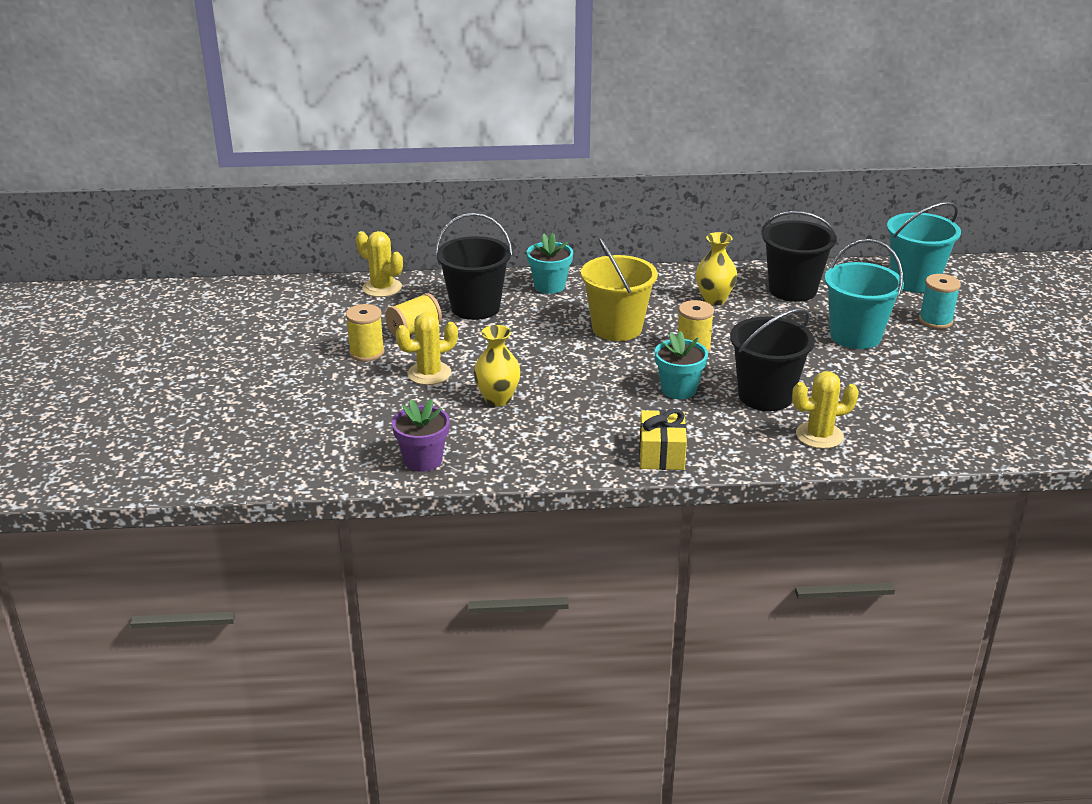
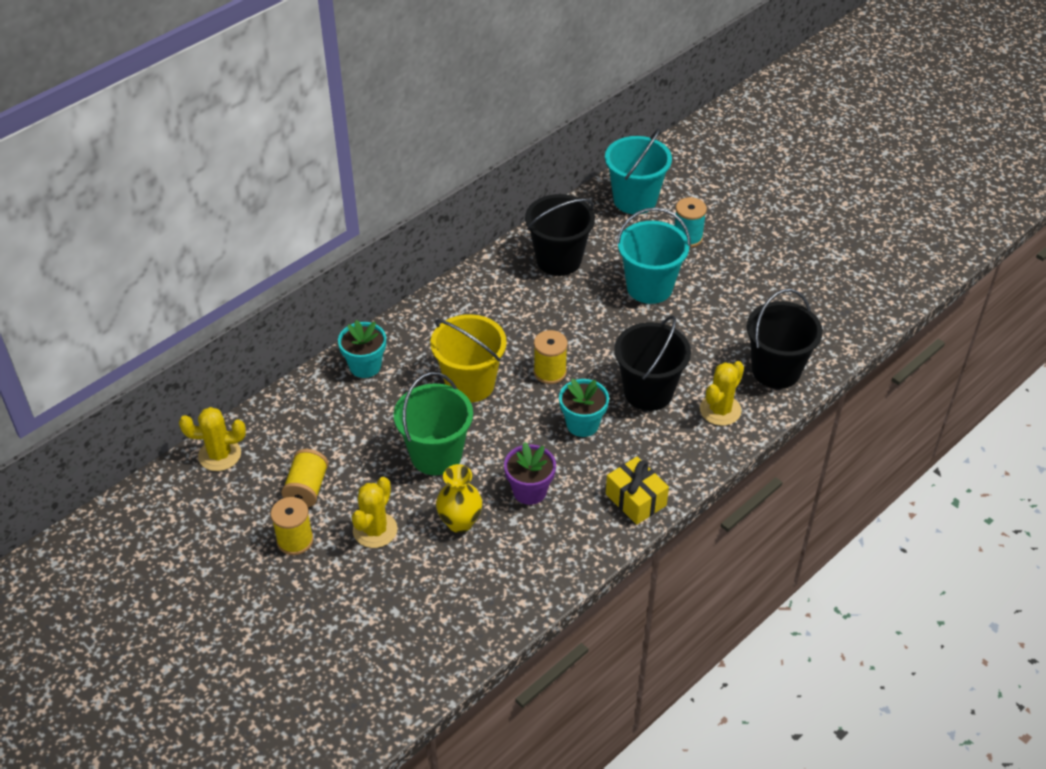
camera: 40 degrees left, 15 degrees up
purple flower pot [392,399,450,472] -> purple flower pot moved to [504,442,556,505]
black bucket [435,213,513,320] -> black bucket moved to [746,289,823,389]
yellow vase [696,232,737,305] -> none
none -> green bucket [394,372,473,475]

